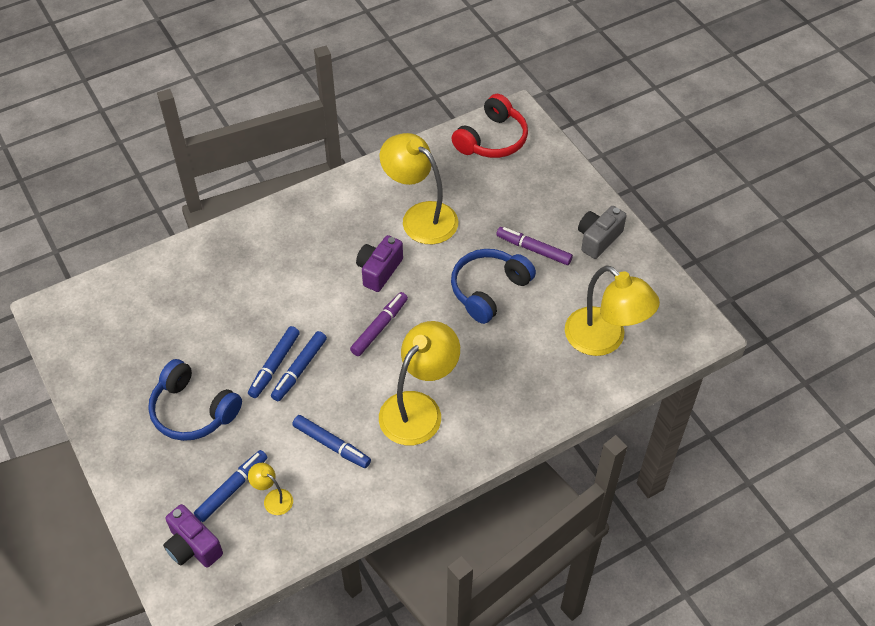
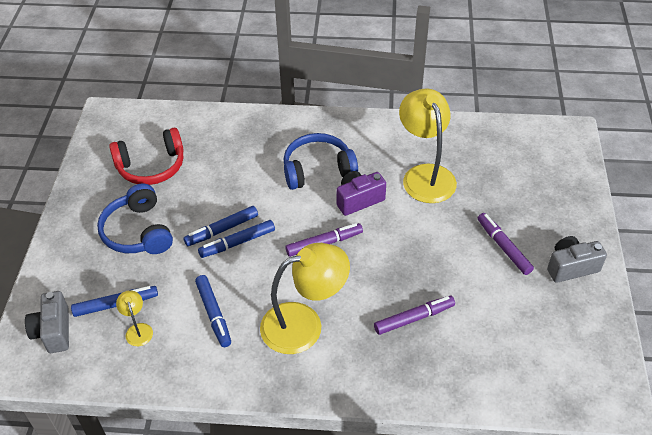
camera: 35 degrees right, 5 degrees down
purple camera [163,504,223,567] -> grey camera [25,291,69,353]
red headphones [451,94,528,158] -> red headphones moved to [109,128,183,185]
blue headphones [451,249,536,324] -> blue headphones moved to [284,133,358,190]
yellow lamp [565,265,660,356] -> none
none -> purple marker [374,296,455,335]

